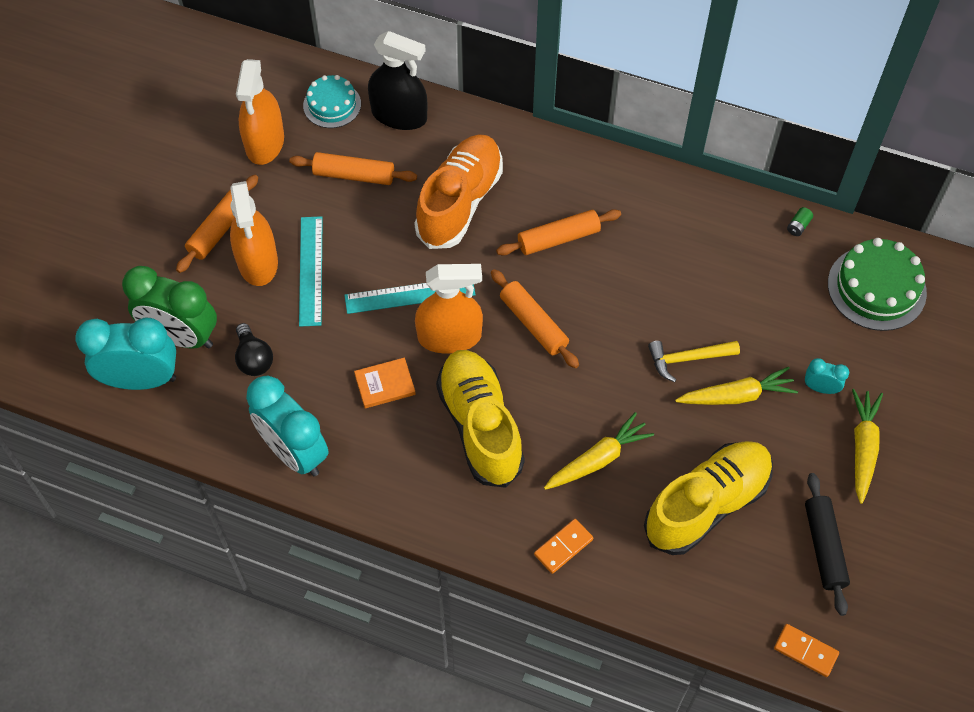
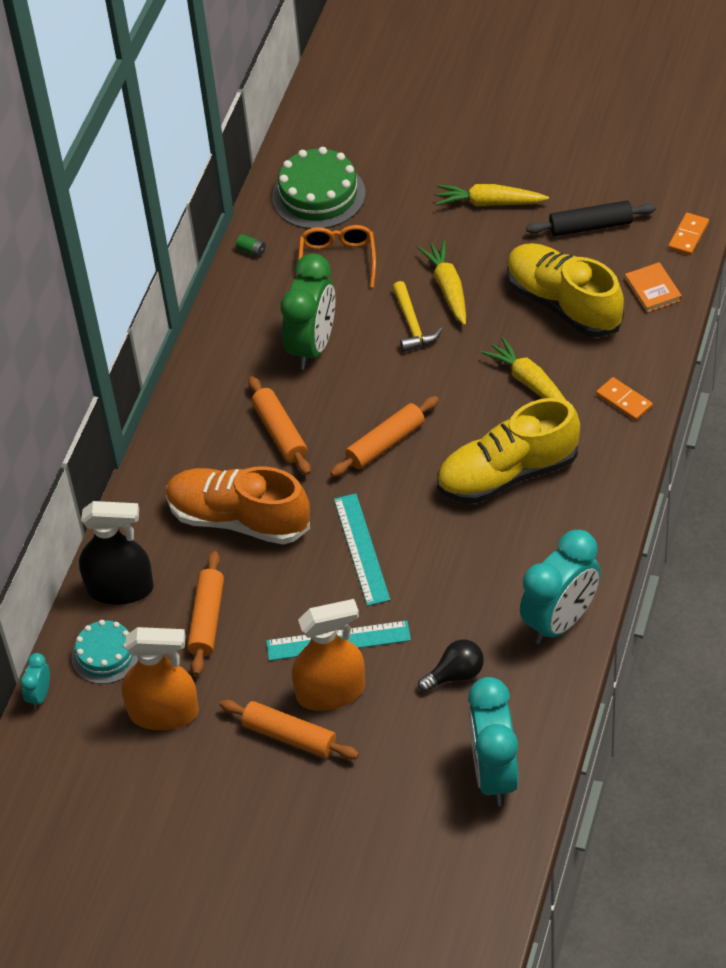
camera: 90 degrees left, 10 degrees down
green clock [122,266,217,349] -> green clock moved to [280,253,335,370]
orange book [354,358,416,408] -> orange book moved to [625,262,682,313]
black spray bottle [368,31,428,130] -> black spray bottle turned 75 degrees clockwise [79,501,154,605]
orange spray bottle [415,264,483,354] -> none
turquoise clock [805,358,849,394] -> turquoise clock moved to [20,653,50,709]
none -> orange glasses [298,225,376,288]

